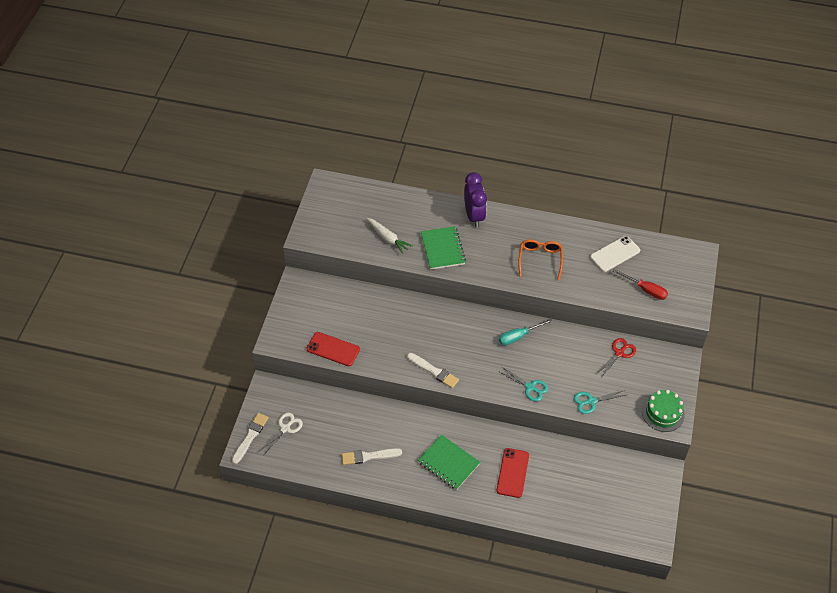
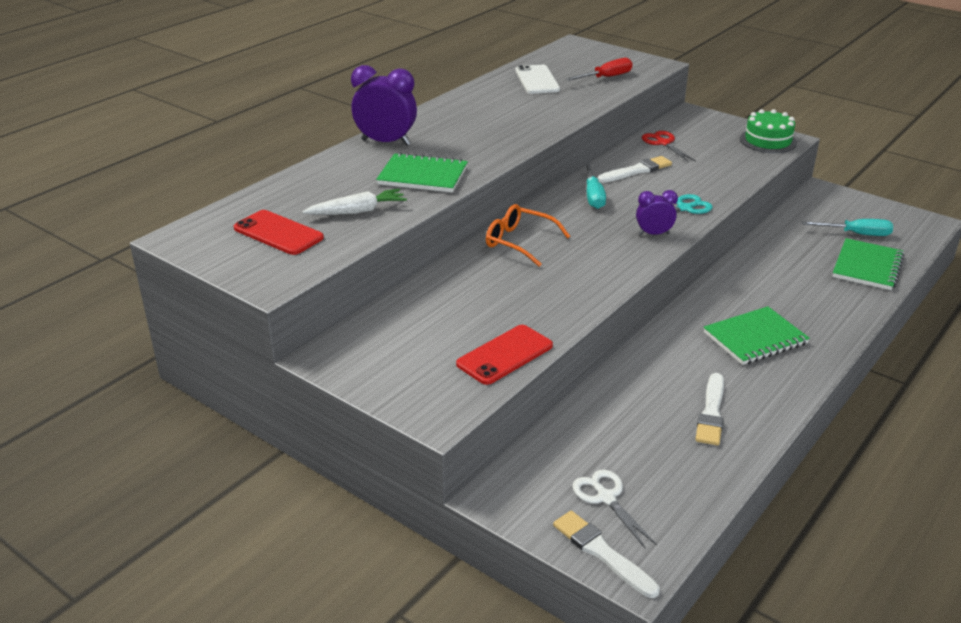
camera: 65 degrees left, 20 degrees down
white brush [407,353,459,388] -> white brush moved to [598,156,672,183]
red phone [497,448,529,498] -> red phone moved to [234,210,324,255]
orange glasses [518,239,563,280] -> orange glasses moved to [486,204,570,267]
turquoise scissors [574,390,626,414] -> none
none -> purple clock [636,190,678,235]
none -> turquoise screwdriver [802,219,893,236]
none -> green notebook [832,238,904,290]

